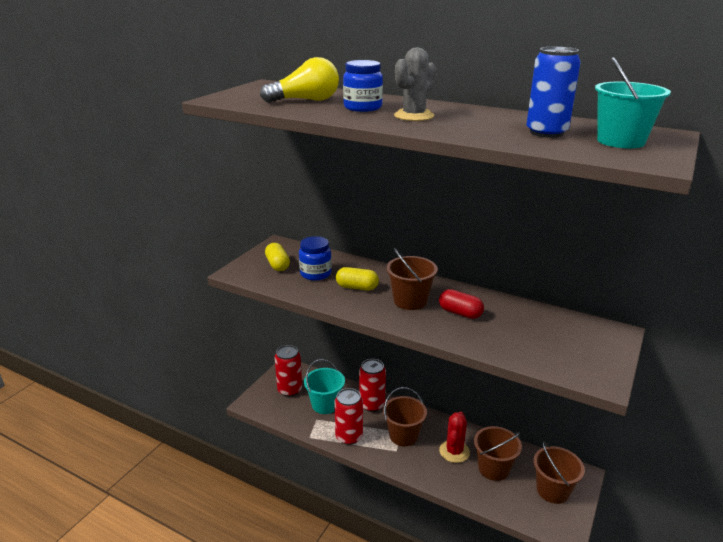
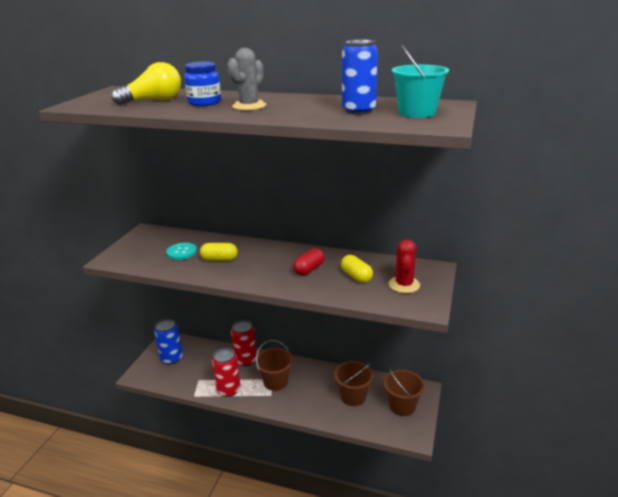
camera: 10 degrees left, 0 degrees up
yellow capsule [265,243,290,271] -> yellow capsule moved to [341,255,373,283]
red can [274,345,302,397] -> blue can [154,319,183,365]
blue jar [299,236,332,281] -> turquoise button [167,243,197,260]
turquoise bucket [304,359,345,414] -> none
brown bucket [387,248,438,310] -> none
red capsule [439,289,484,319] -> red capsule turned 75 degrees counterclockwise [293,248,325,276]
red cactus [439,411,470,463] -> red cactus moved to [389,239,420,293]

